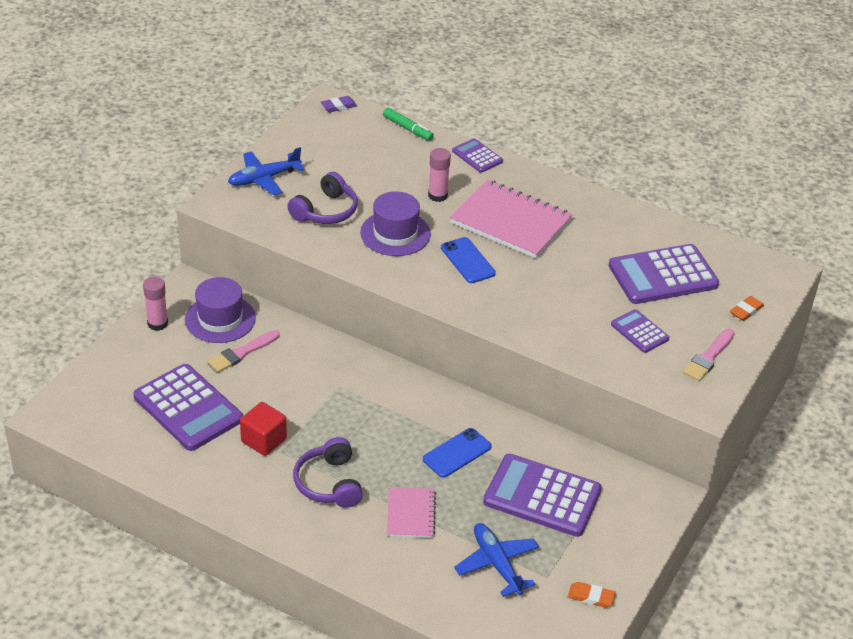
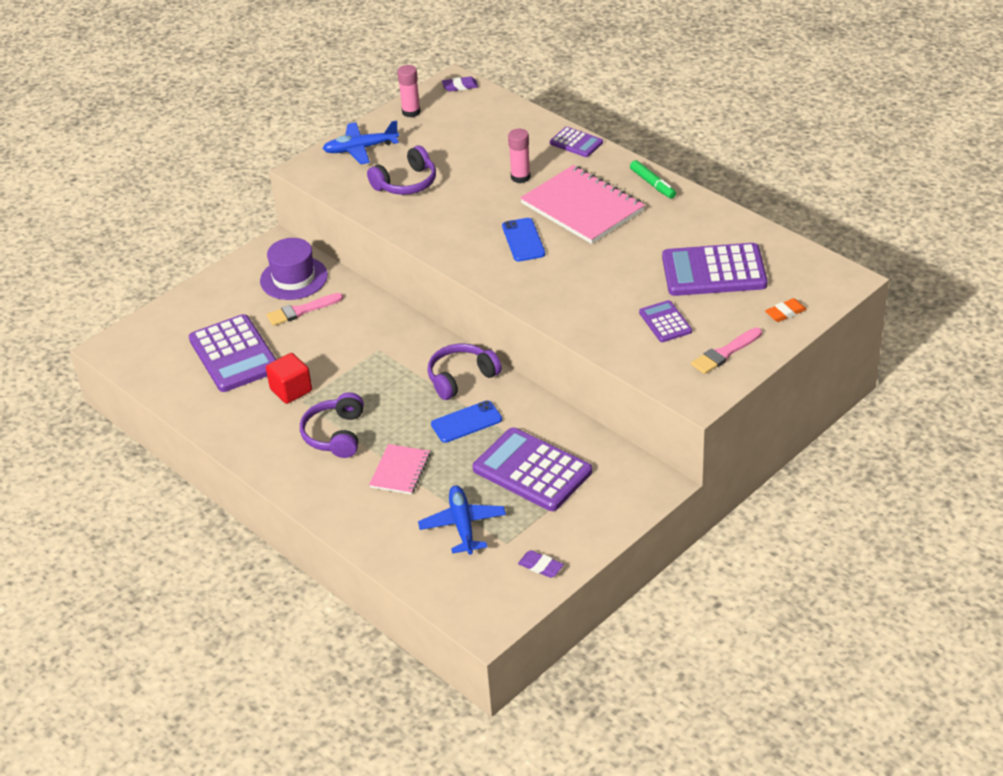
camera: 20 degrees right, 0 degrees up
pink glue stick [143,277,168,331] -> pink glue stick moved to [397,65,421,118]
purple hat [360,191,431,256] -> none
green marker [383,108,434,141] -> green marker moved to [630,160,676,199]
purple calculator [452,138,503,173] -> purple calculator turned 150 degrees clockwise [550,127,603,157]
orange eraser [568,582,616,608] -> purple eraser [518,550,564,578]
none -> purple headphones [427,344,502,400]

